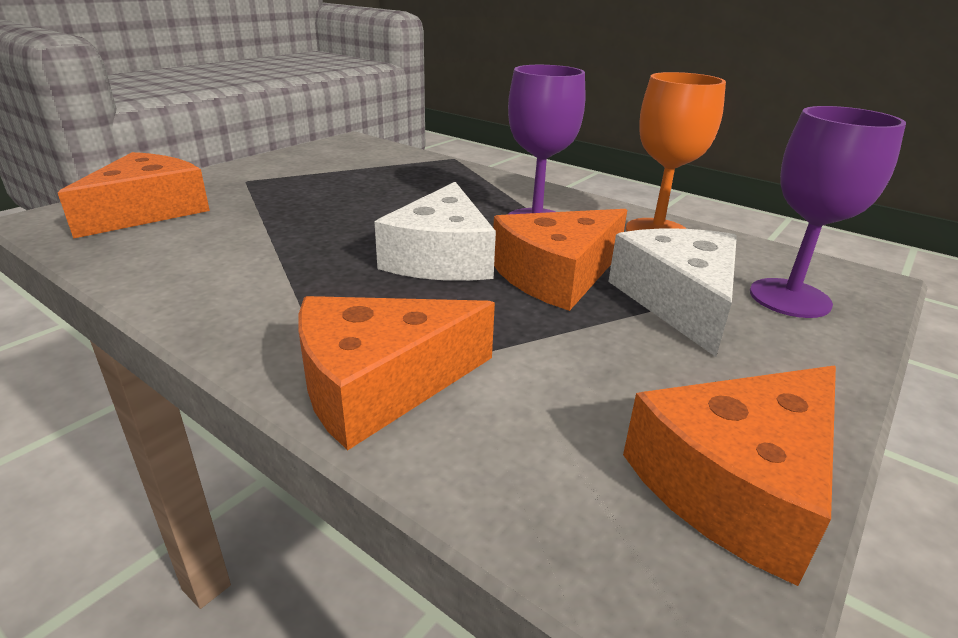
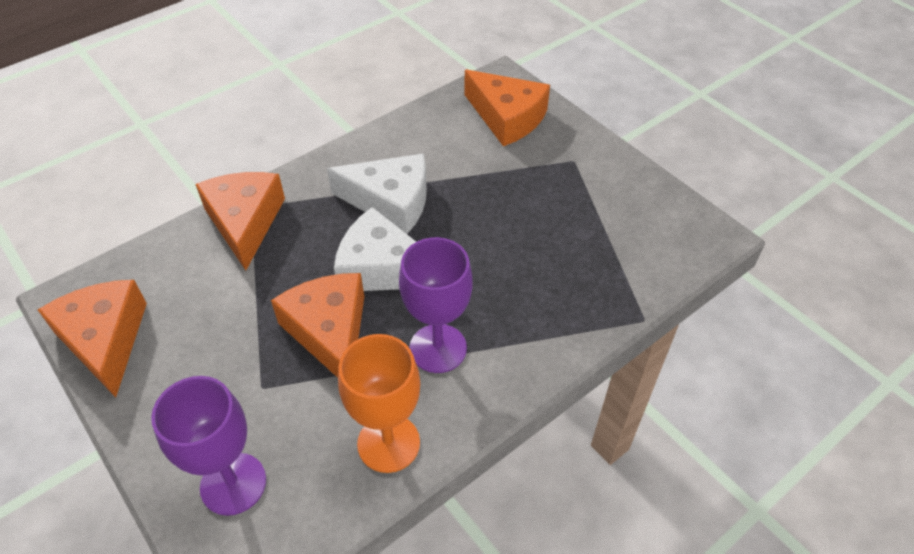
camera: 105 degrees right, 20 degrees up
white cheese [608,228,737,357] -> white cheese moved to [327,153,427,234]

